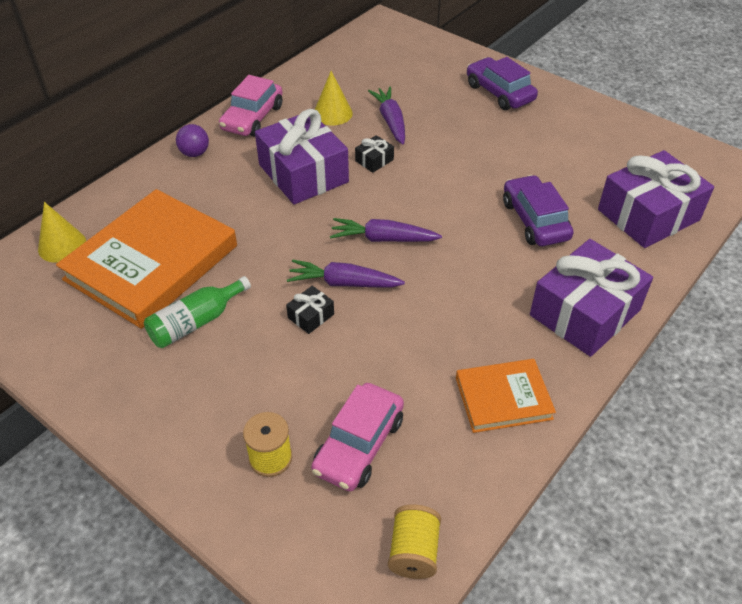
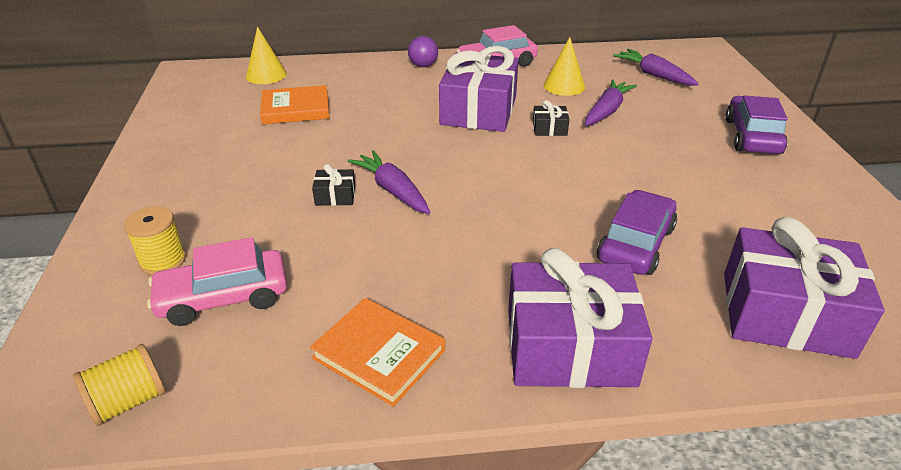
camera: 45 degrees right, 10 degrees down
orange book [56,189,237,329] -> orange book [260,85,330,124], size x0.52
green bottle [144,276,251,348] -> none
purple carrot [330,218,442,242] -> purple carrot moved to [613,49,699,86]

